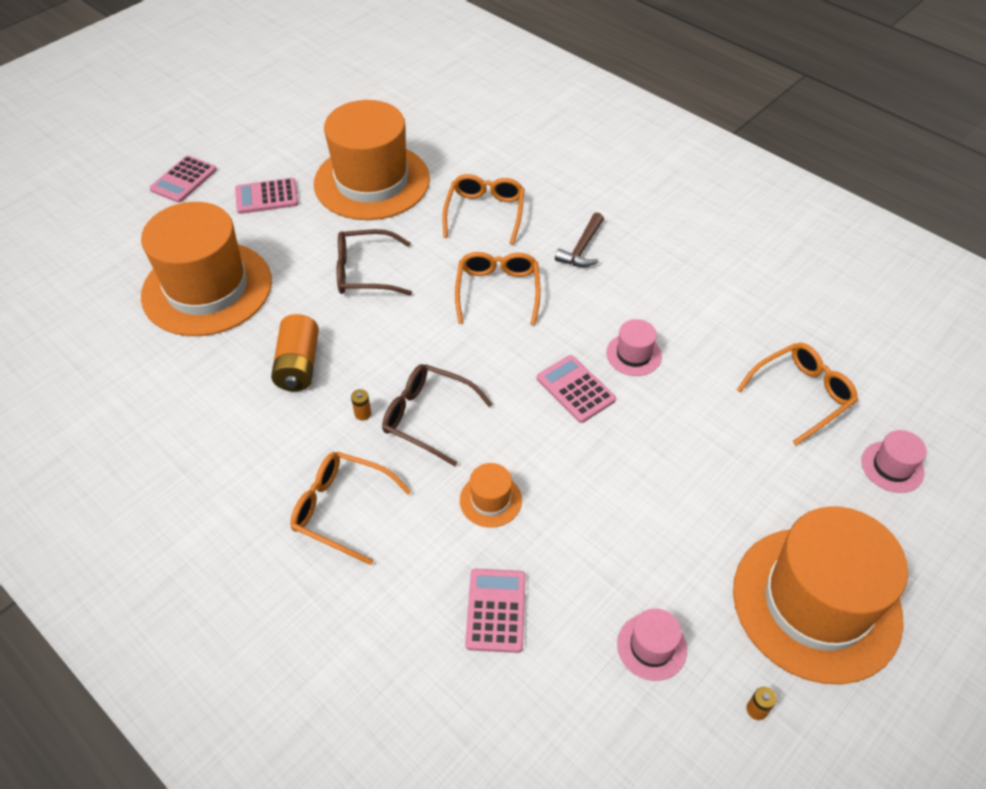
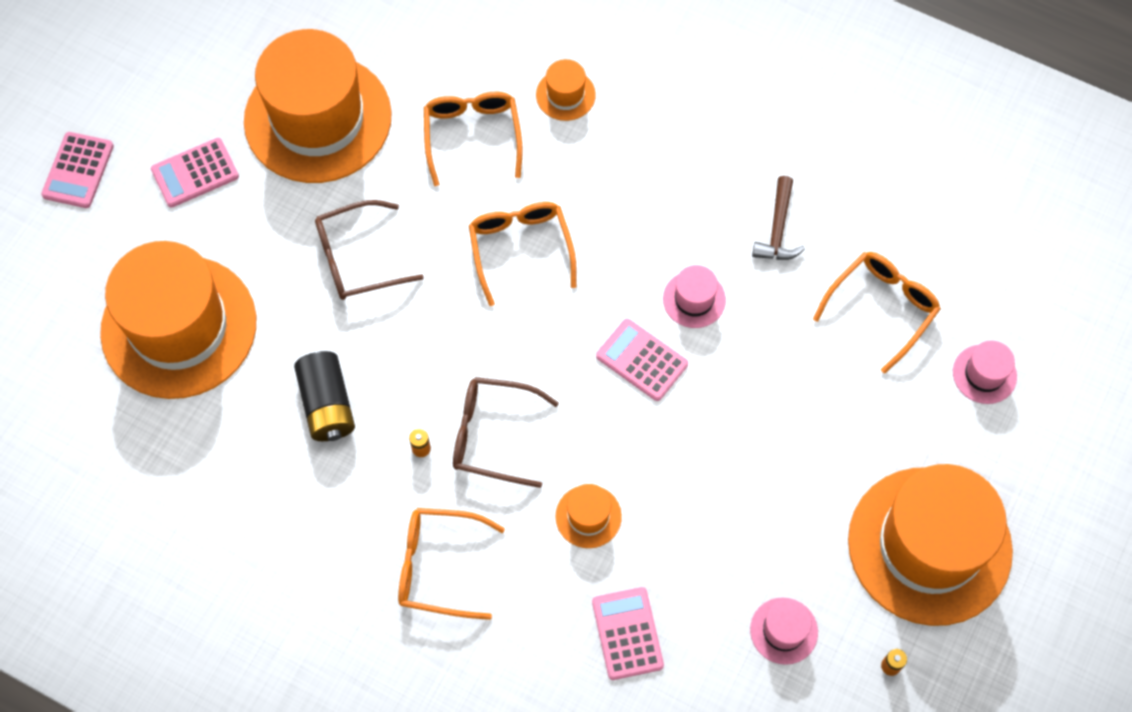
camera: 15 degrees left, 15 degrees up
orange battery [271,314,319,391] -> black battery [294,351,355,441]
brown hammer [555,213,604,267] -> brown hammer moved to [752,176,805,260]
none -> orange hat [536,59,596,121]

